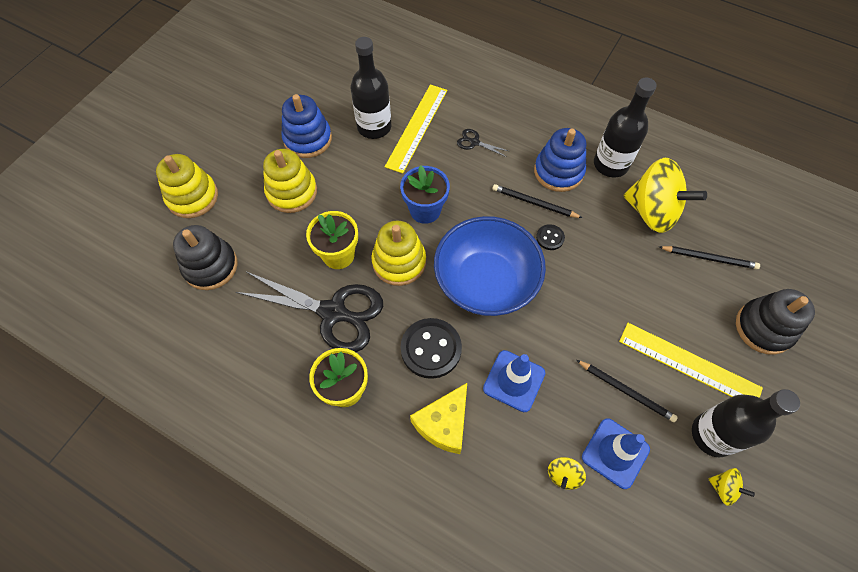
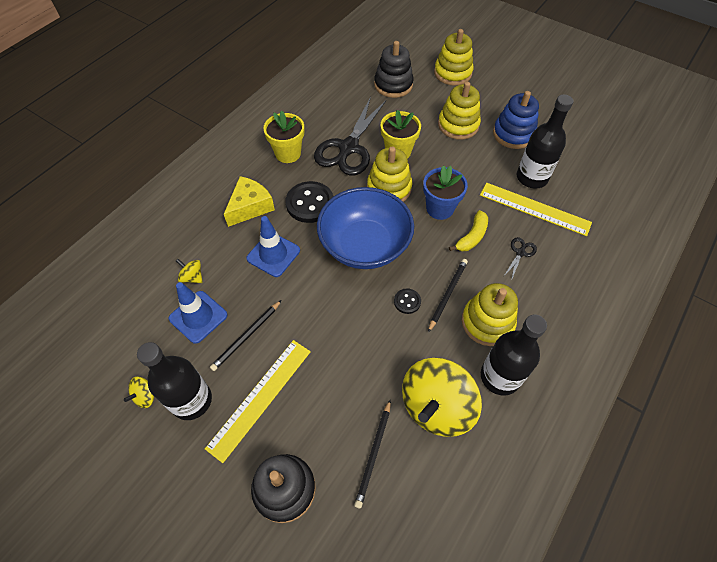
camera: 95 degrees right, 5 degrees down
yellow cheese [410,383,467,454] -> yellow cheese turned 90 degrees clockwise [224,176,275,227]
blue stacking toy [534,128,586,192] -> yellow stacking toy [462,283,518,346]
none -> yellow banana [449,210,488,251]

